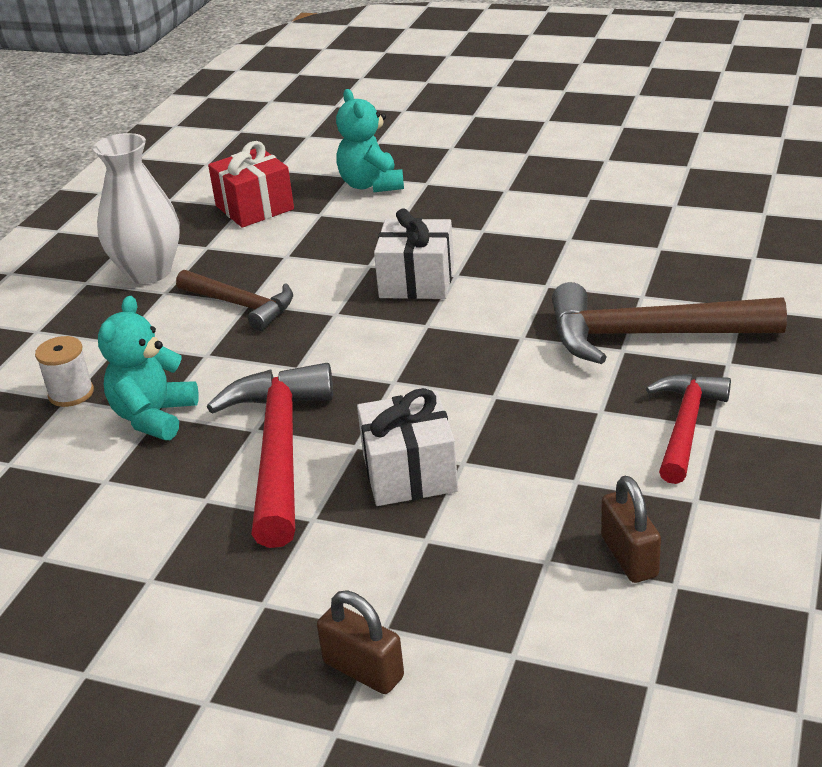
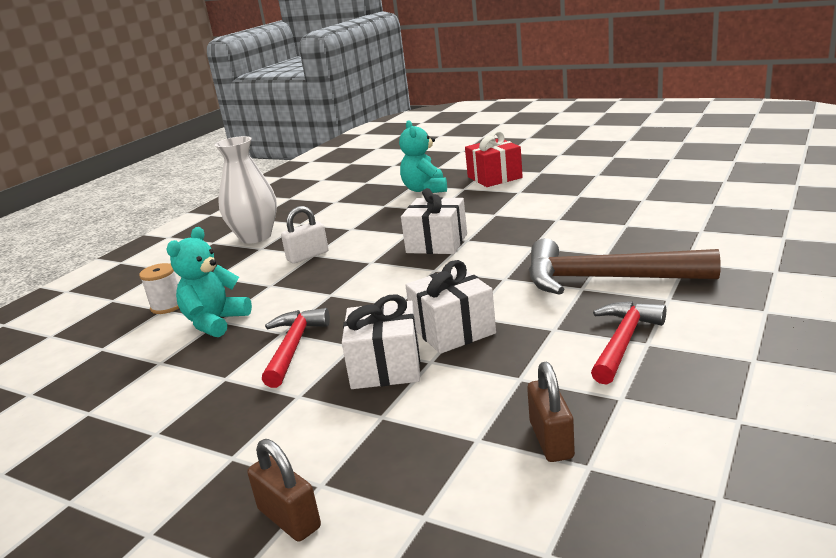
camera: 10 degrees right, 10 degrees down
brown hammer [176,270,293,331] -> white padlock [281,206,329,264]
red hammer [207,363,333,548] -> red hammer [262,308,330,388], size x0.63
red gift [208,141,294,228] -> red gift moved to [465,131,523,187]
none -> white gift [405,260,496,354]

